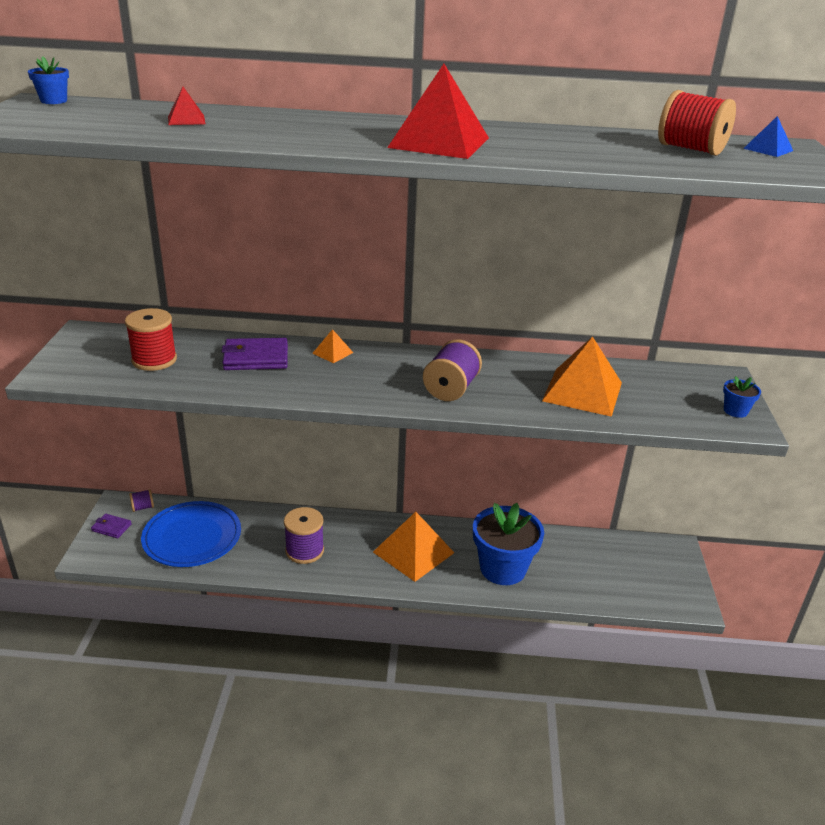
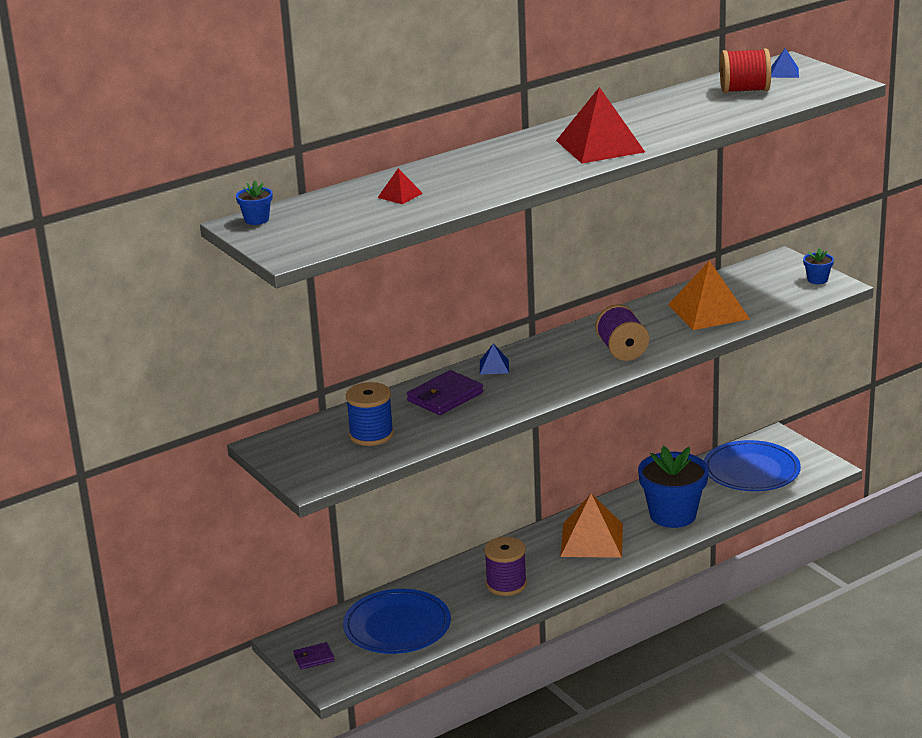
camera: 35 degrees left, 5 degrees down
red spool [125,308,177,371] -> blue spool [346,382,394,446]
purple spool [129,489,154,512] -> none
orange pyramid [312,329,353,363] -> blue pyramid [480,343,509,375]
none -> blue plate [704,440,801,491]

